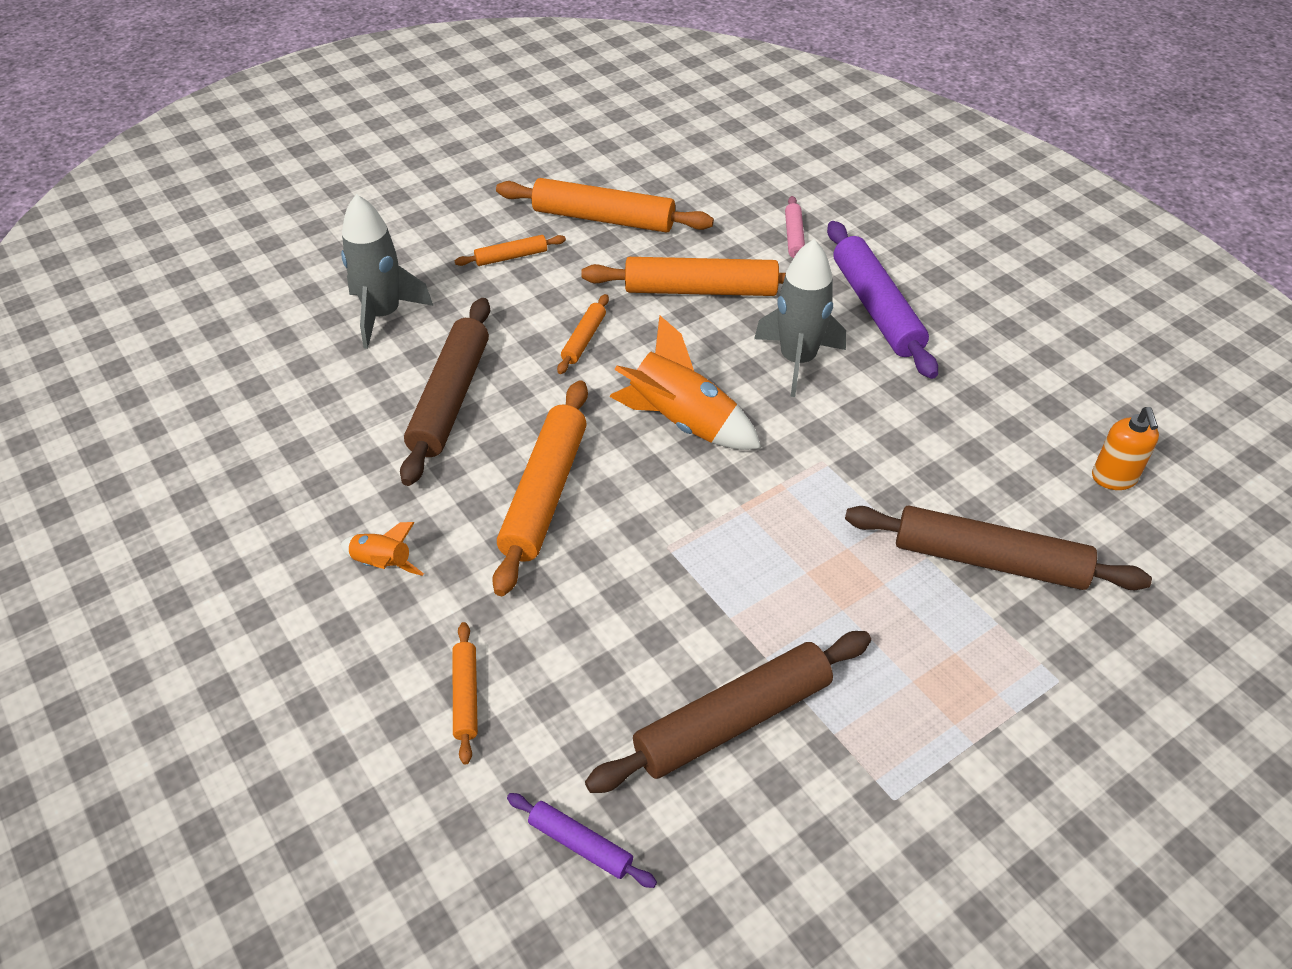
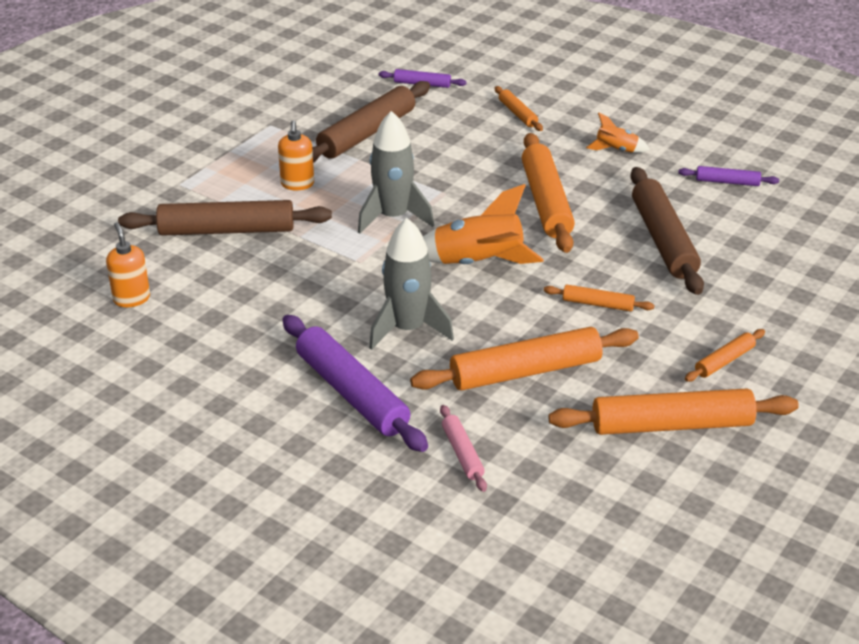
camera: 160 degrees right, 10 degrees down
grey rocket [341,194,433,349] -> grey rocket moved to [358,111,434,234]
orange rolling pin [557,294,609,374] -> orange rolling pin turned 75 degrees counterclockwise [544,285,655,312]
none -> orange soap dispenser [278,120,314,190]
none -> purple rolling pin [678,166,779,186]

